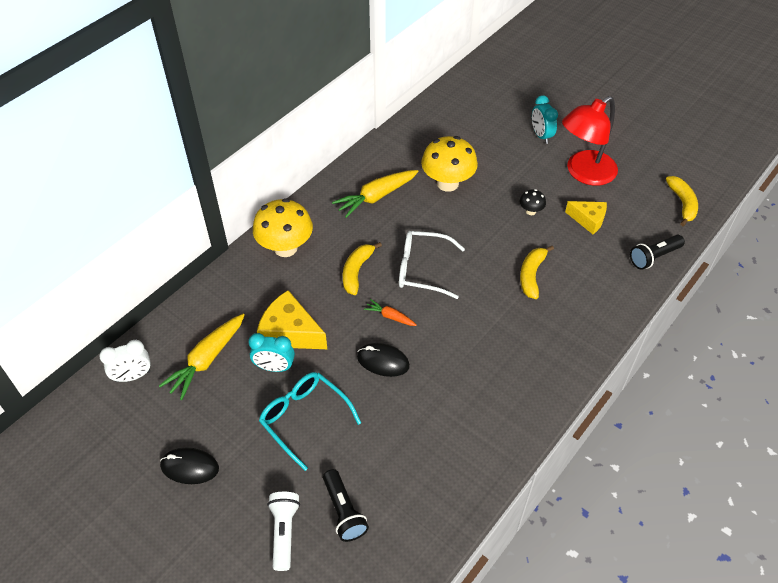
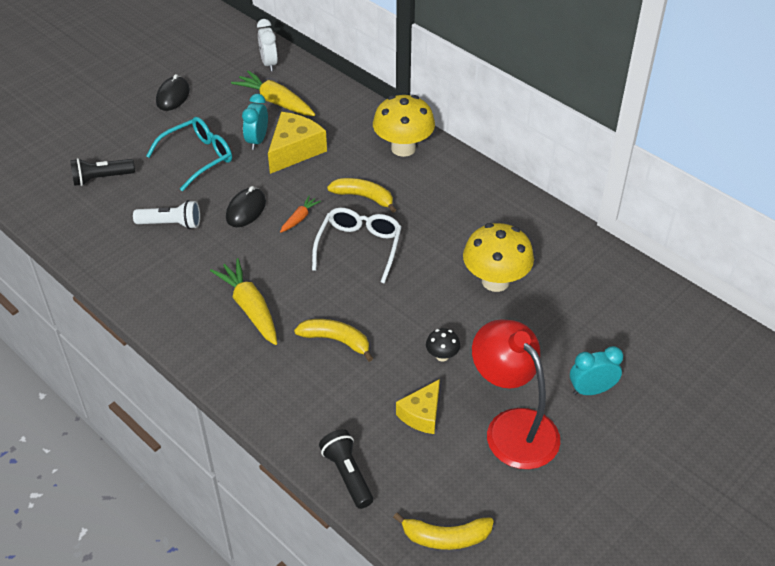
camera: 95 degrees right, 5 degrees down
white flashlight [267,492,300,571] -> white flashlight moved to [133,200,200,229]
yellow carrot [332,170,418,218] -> yellow carrot moved to [210,258,277,345]

